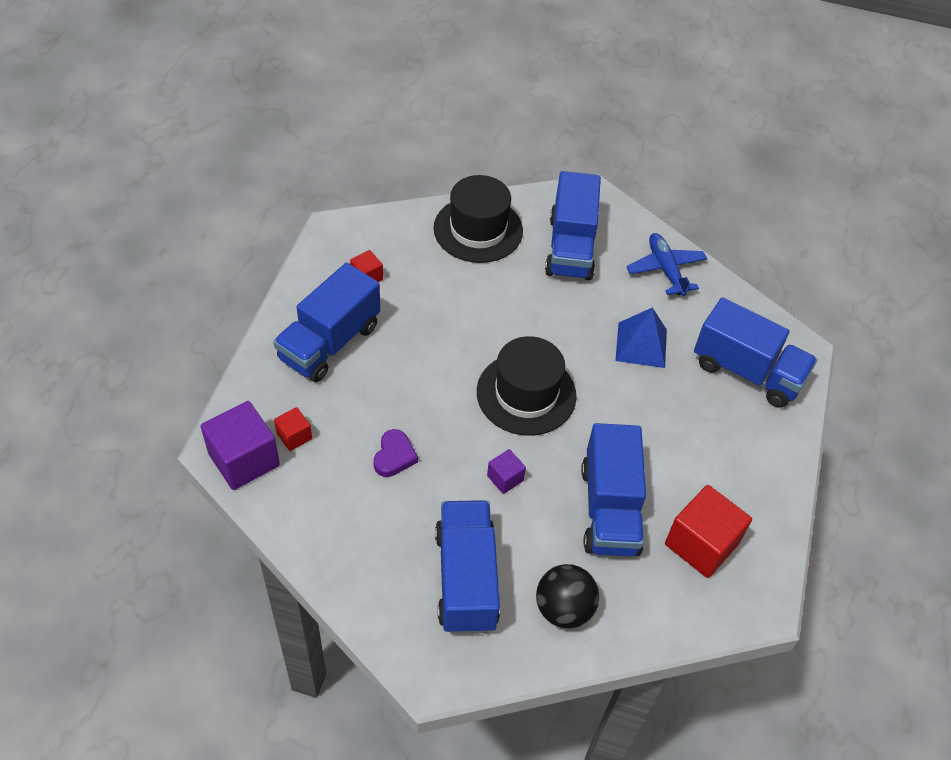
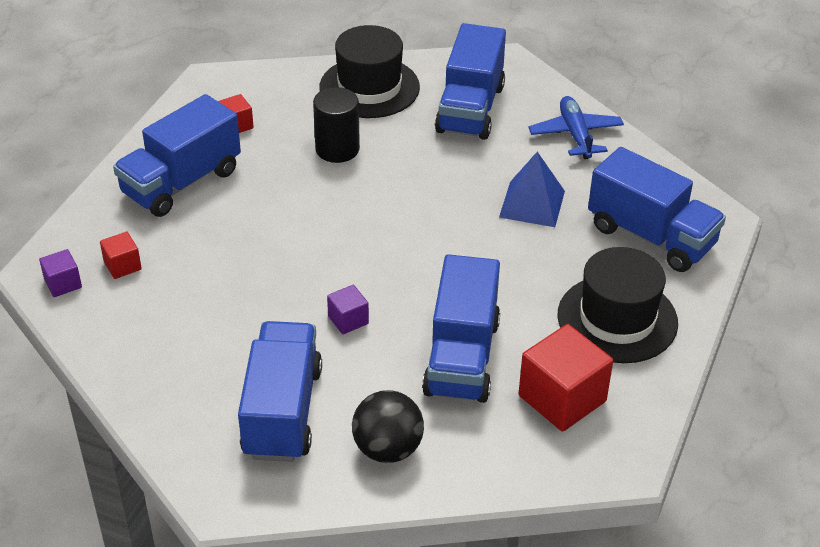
camera: 10 degrees right, 10 degrees down
purple cube [201,401,280,490] -> purple cube [39,249,82,297], size x0.51
purple heart [373,429,418,477] -> none
black hat [477,336,577,436] -> black hat moved to [557,247,678,363]
none -> black cylinder [313,87,360,163]

